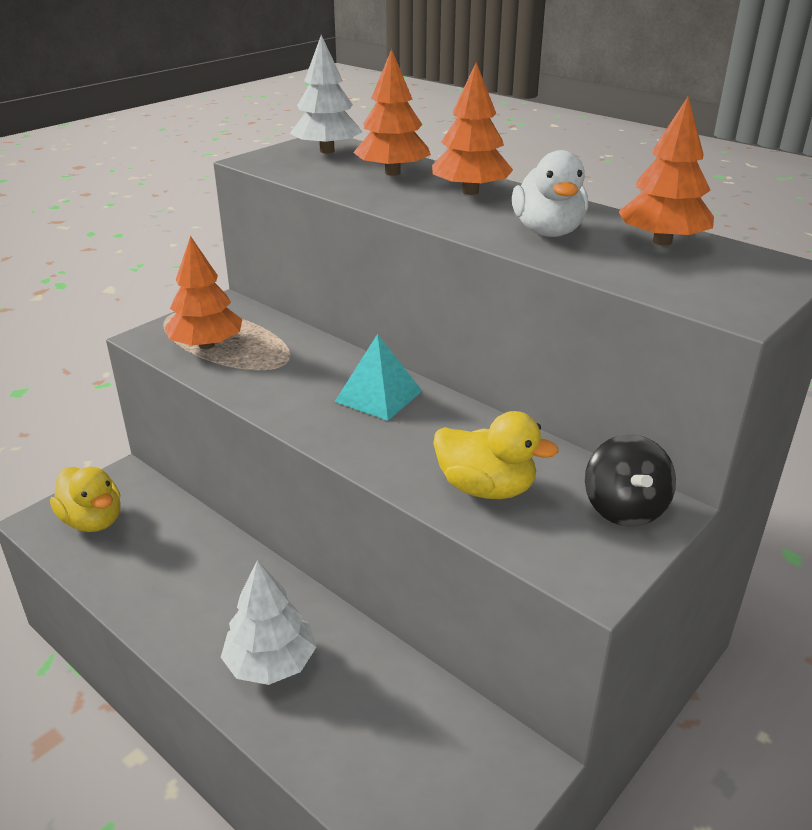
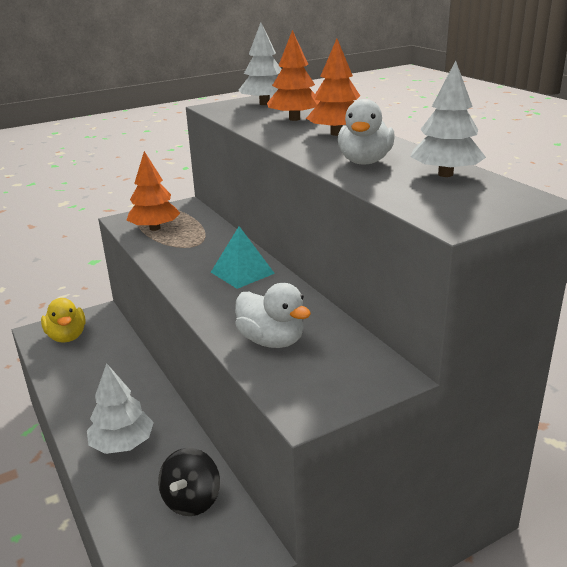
camera: 20 degrees right, 5 degrees down
yellow duck [433,411,559,499] -> white duck [235,283,311,348]
black spinning top [585,434,676,527] -> black spinning top moved to [158,448,220,516]
orange tree [619,97,714,246] -> white tree [410,61,486,177]

